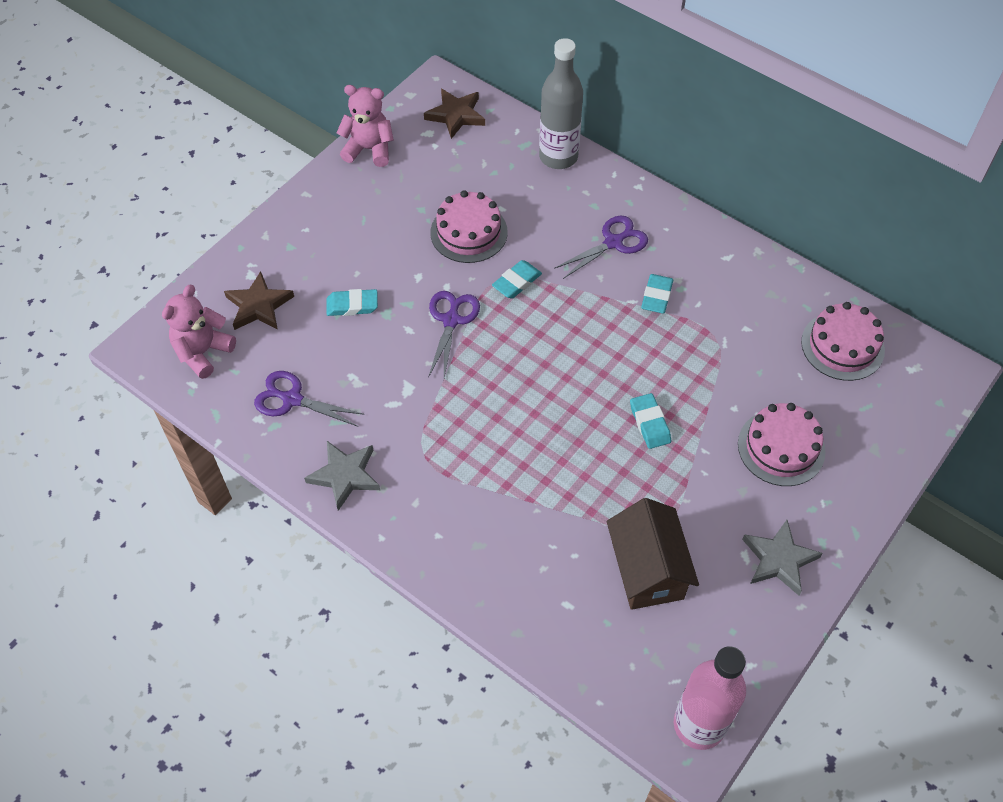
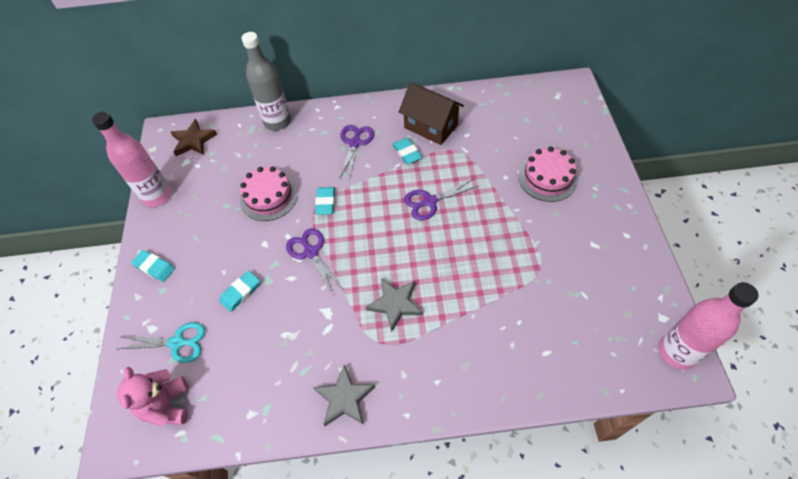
camera: 40 degrees left, 0 degrees up
brown star [224,271,294,330] -> turquoise scissors [118,322,205,363]
purple scissors [254,371,365,427] -> purple scissors moved to [404,179,478,220]
pink teddy bear [337,85,394,167] -> pink bottle [92,112,171,207]
brown house [607,498,699,610] -> brown house moved to [399,82,464,145]
turquoise eraser [630,393,671,449] -> turquoise eraser moved to [131,250,175,282]
grey star [742,520,823,596] -> grey star moved to [366,278,423,332]
pink cake [801,302,885,381] -> none

